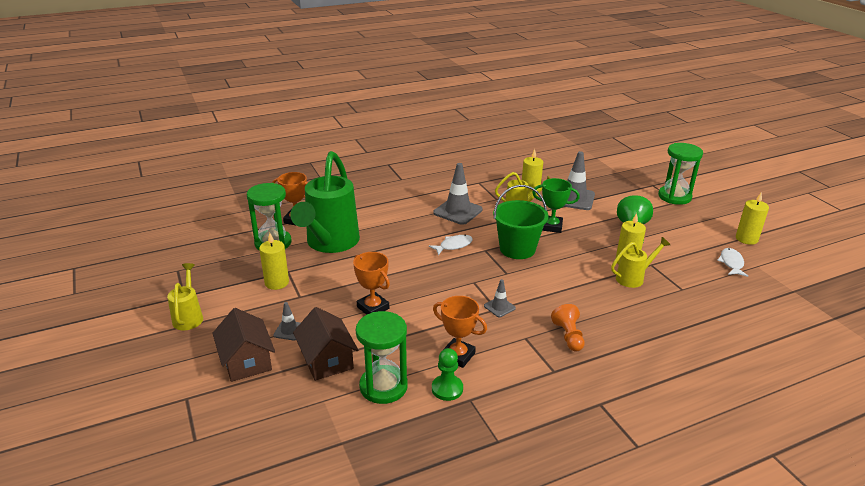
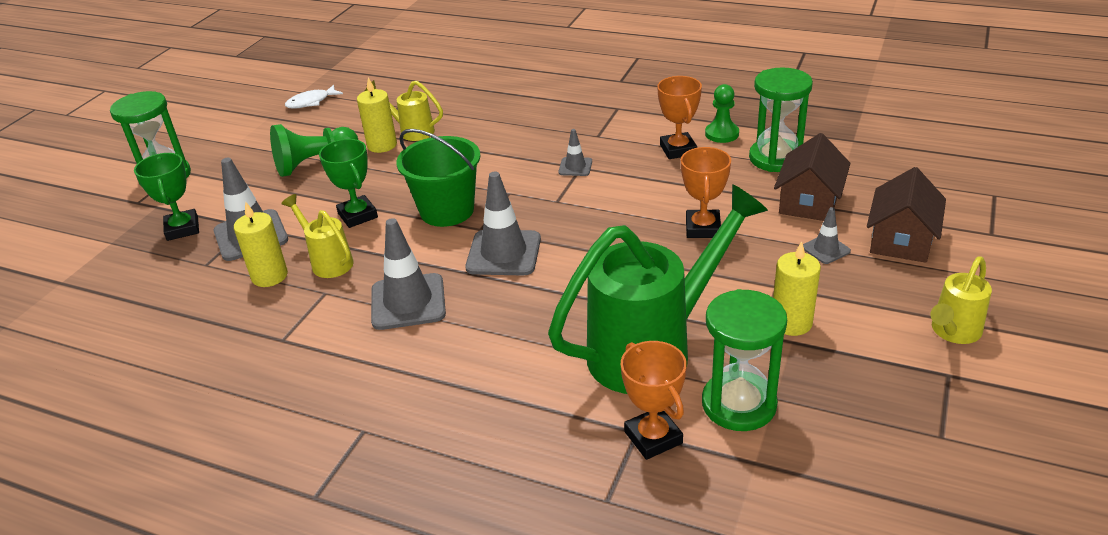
camera: 130 degrees left, 5 degrees up
white fish [429,235,473,255] -> grey traffic cone [465,172,541,276]
orange pawn [551,304,585,352] -> none
yellow candle [736,192,769,245] -> none
none -> green trophy [134,153,199,241]

